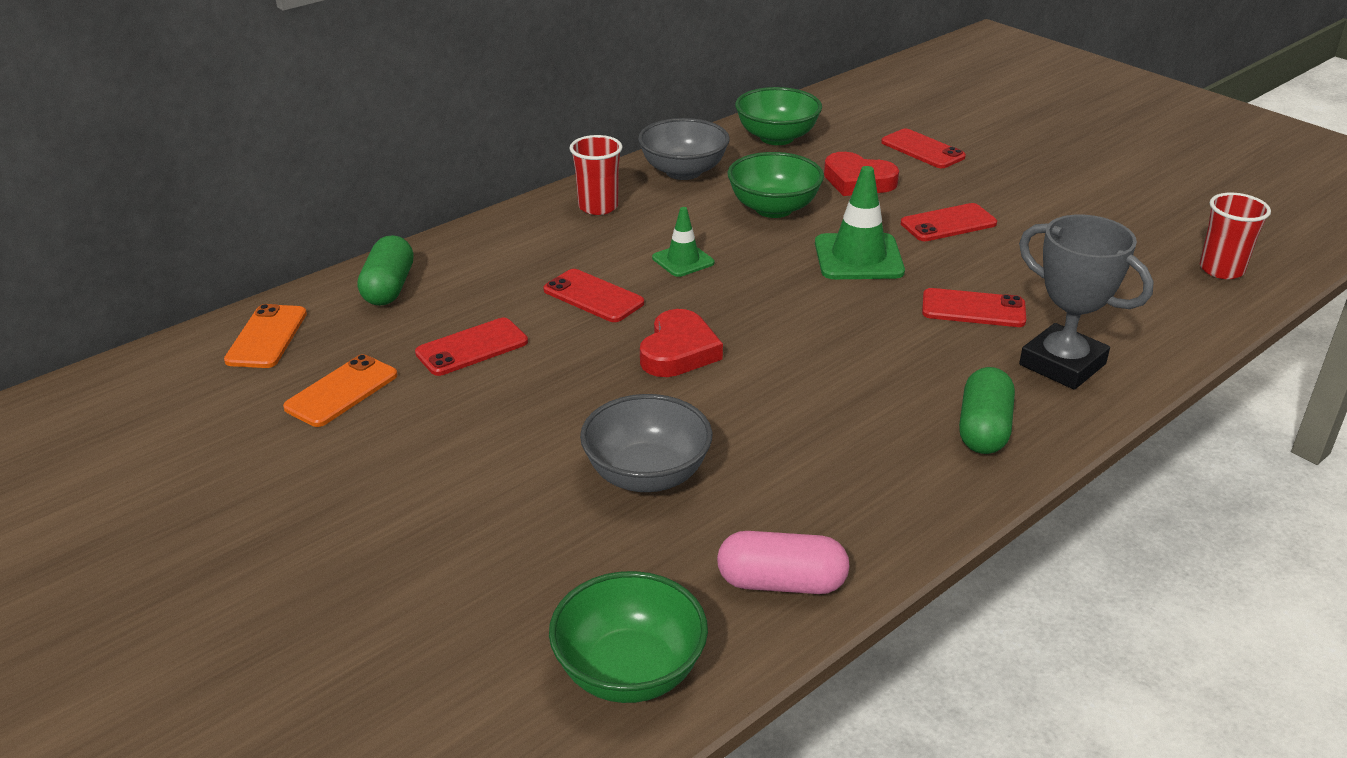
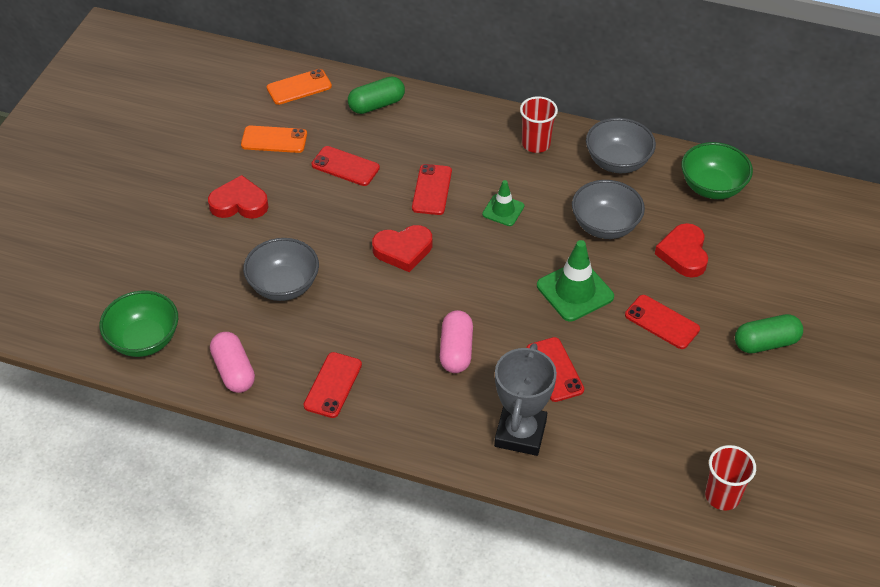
camera: 60 degrees right, 15 degrees up
green bowl [727,152,824,218] -> grey bowl [572,180,645,239]
red phone [881,129,966,168] -> red phone moved to [303,352,362,418]
green capsule [959,367,1015,454] -> green capsule moved to [735,314,803,353]
none -> red heart [208,175,269,219]
none -> pink capsule [440,310,473,373]

